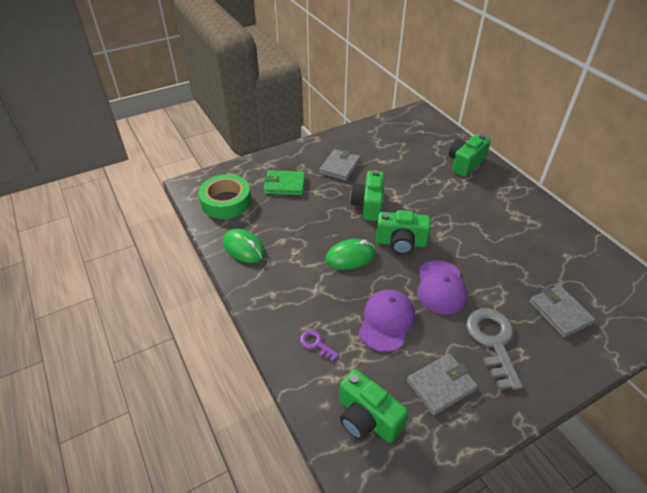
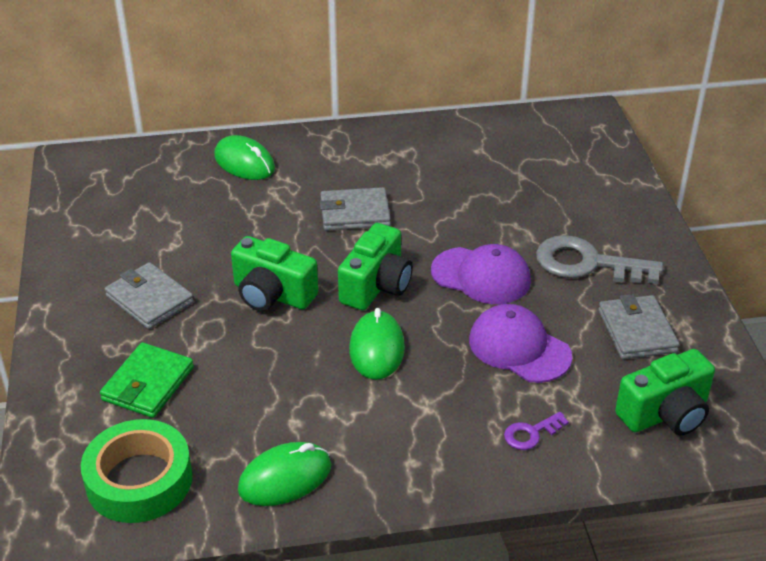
camera: 70 degrees left, 5 degrees down
green camera [449,134,491,177] -> green mouse [214,135,275,180]
grey wallet [529,285,596,338] -> grey wallet moved to [320,187,391,231]

